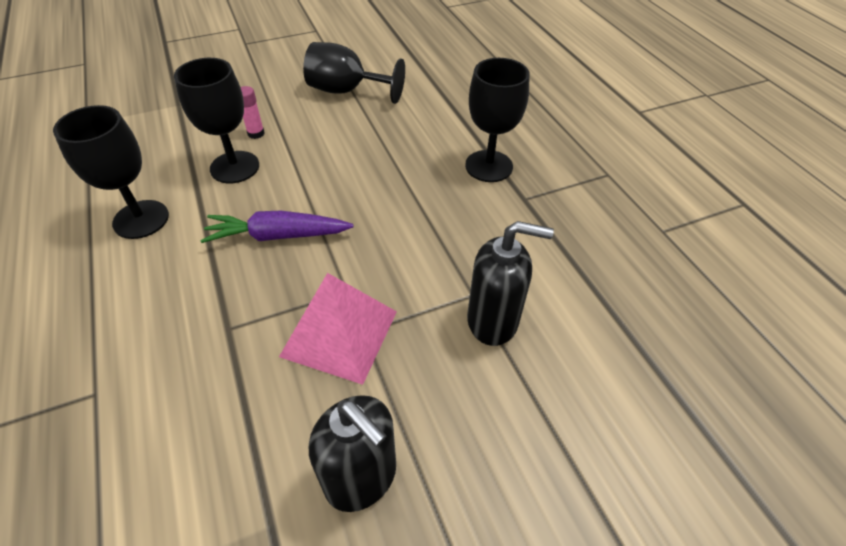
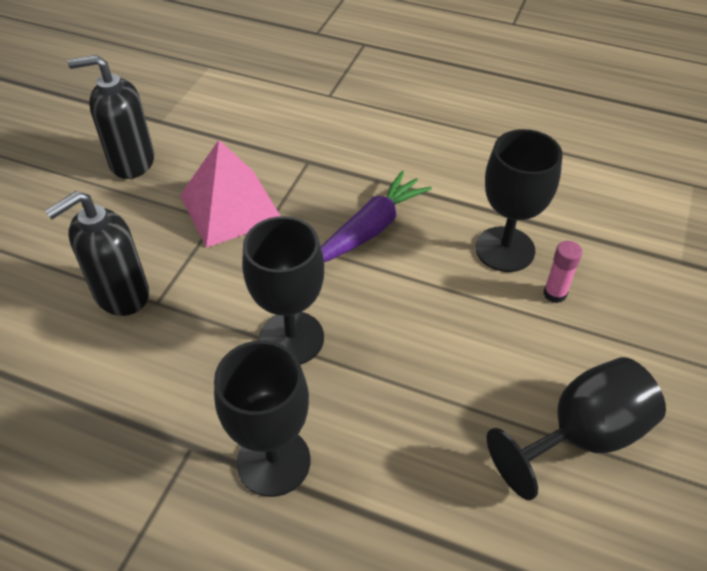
camera: 135 degrees right, 0 degrees up
black goblet [53,105,169,239] -> black goblet moved to [242,216,324,365]

